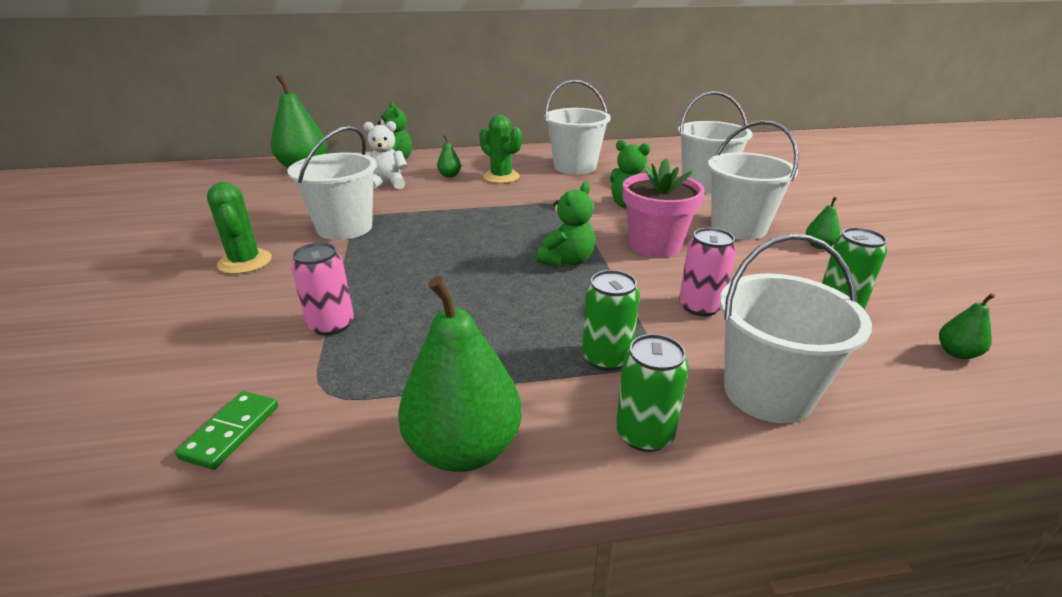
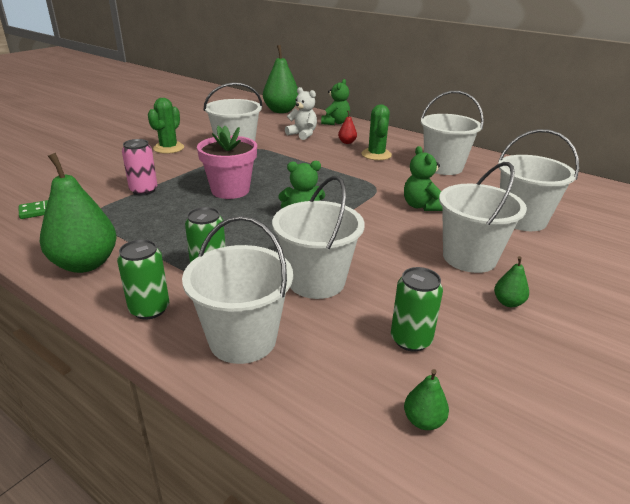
camera: 45 degrees right, 0 degrees up
green pear [437,135,461,178] -> red pear [338,111,357,144]
pink flower pot [623,158,704,257] -> pink flower pot moved to [197,126,257,199]
pink can [679,228,736,317] -> white bucket [272,176,365,299]

